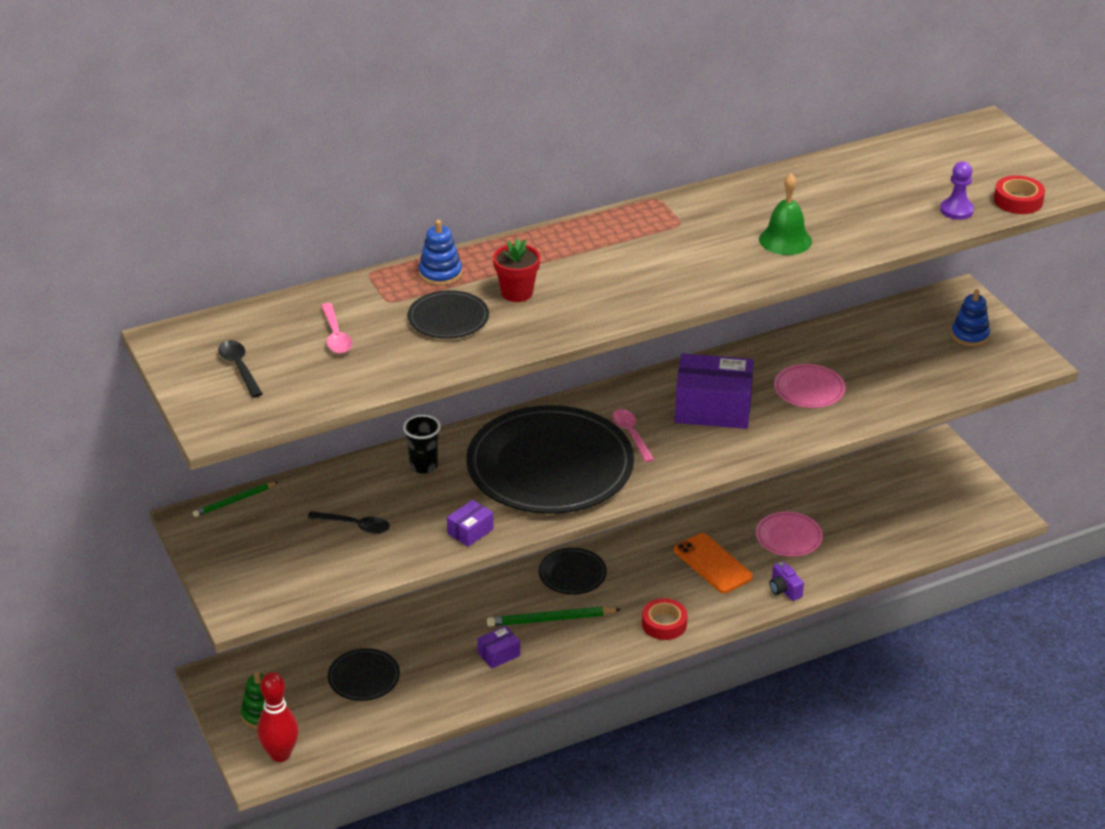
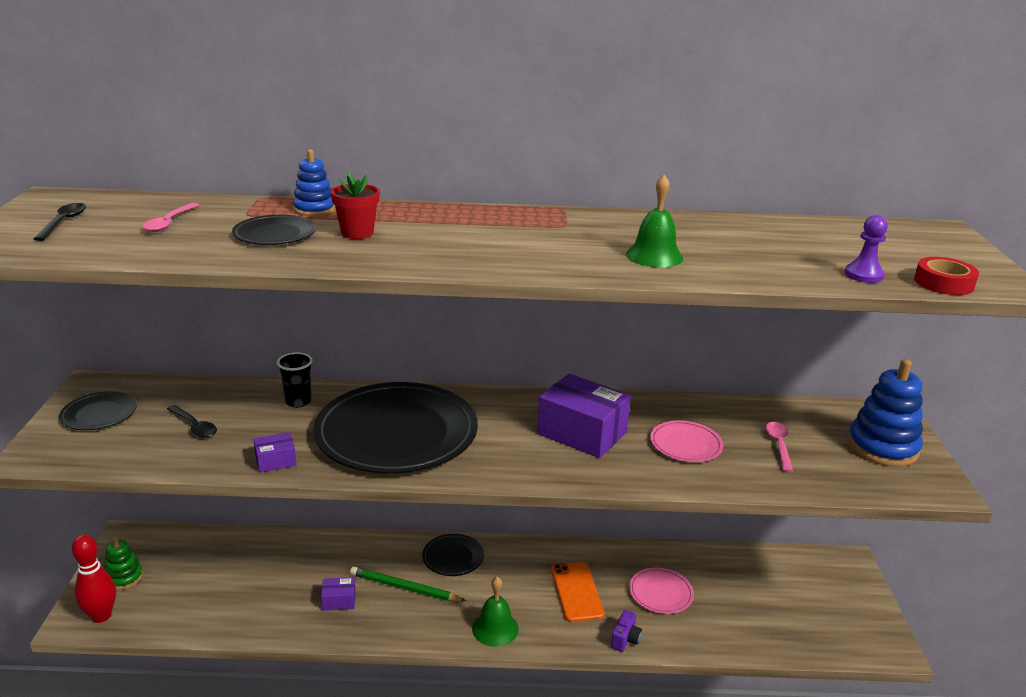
camera: 25 degrees right, 10 degrees down
green pencil [193,482,278,517] -> none
black plate [328,648,400,701] -> black plate moved to [59,391,137,430]
pink spoon [612,409,654,462] -> pink spoon moved to [766,422,793,472]
red tape [642,598,687,640] -> green bell [472,577,519,647]
purple camera [769,562,804,601] -> purple camera turned 150 degrees counterclockwise [611,610,642,652]
blue stacking toy [951,290,990,346] -> blue stacking toy [847,359,923,467], size x1.74

